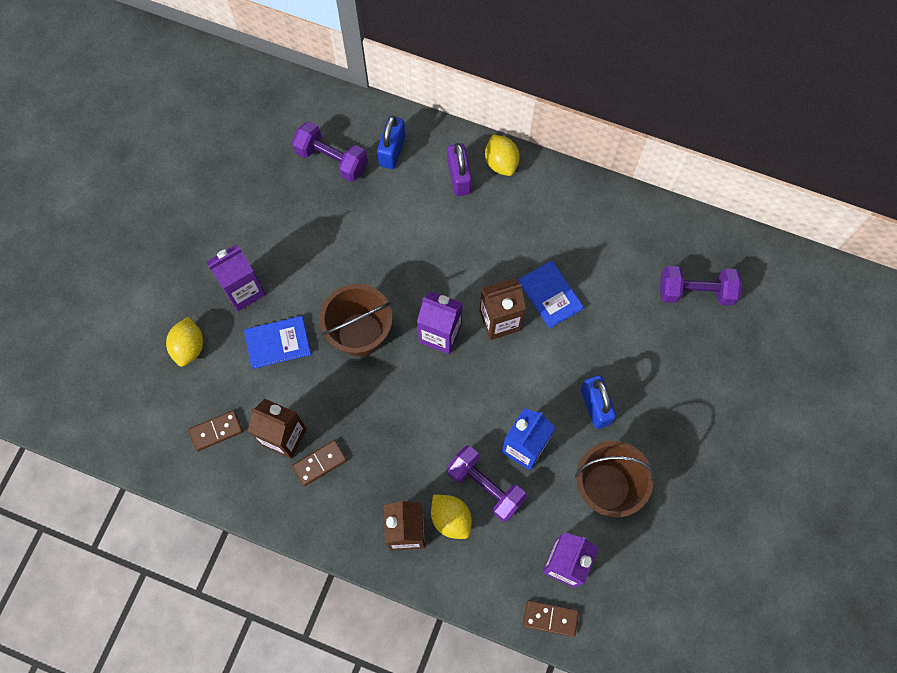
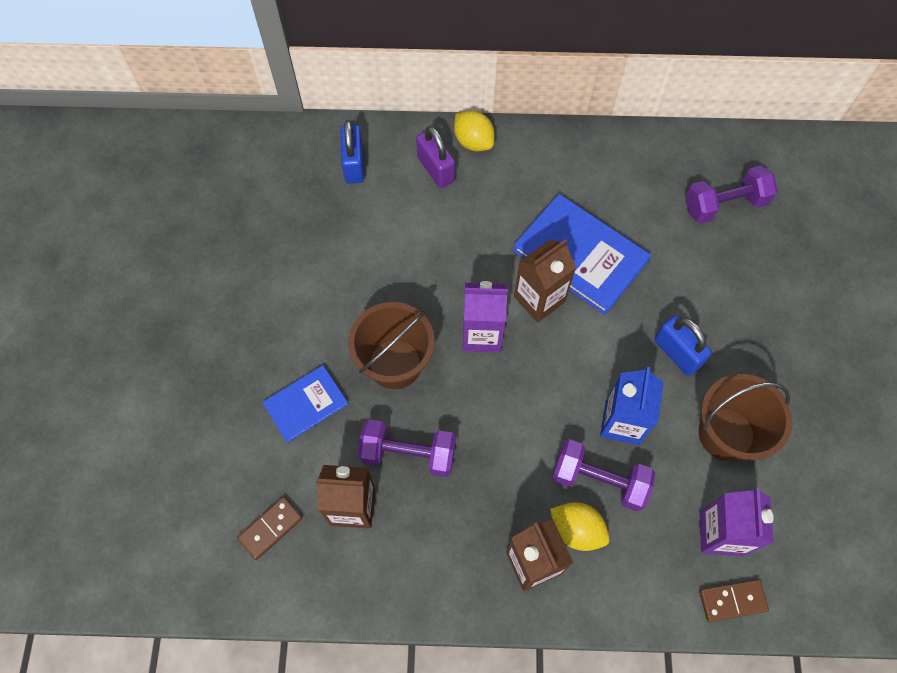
camera: 20 degrees left, 5 degrees down
yellow lemon [166,317,203,367] -> none
purple carton [206,244,265,311] -> none
purple dumbbell [292,121,368,182] -> purple dumbbell moved to [358,420,456,477]
brown domino [292,440,347,486] -> none
blue book [518,260,584,329] -> blue book [513,194,651,315], size x1.72

